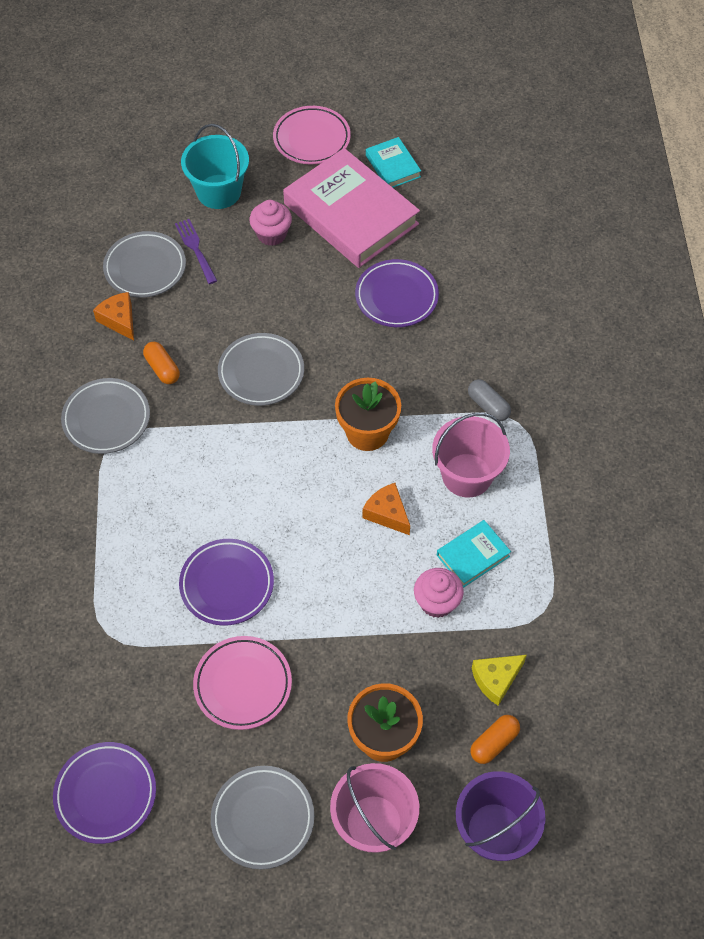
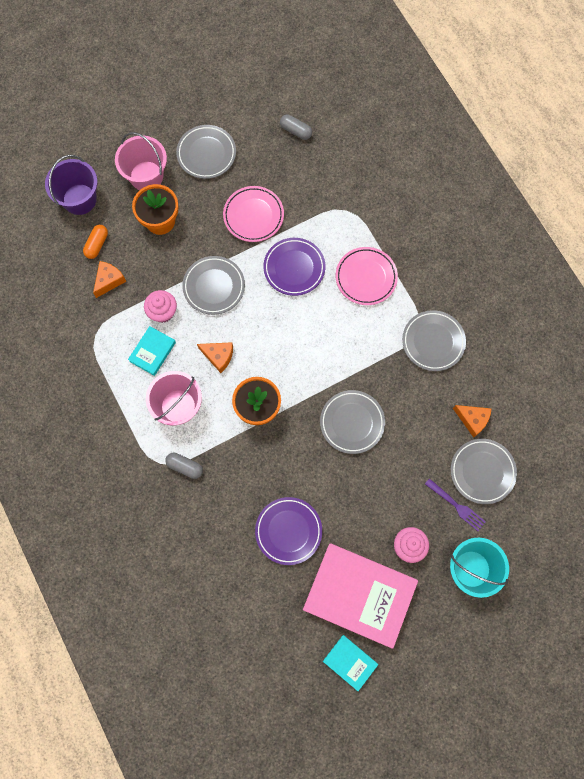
camera: 155 degrees right, 15 degrees up
purple plate [53,742,156,844] -> grey capsule [280,114,312,140]
orange capsule [143,342,180,384] -> none
pink plate [273,106,351,164] -> pink plate moved to [336,247,398,305]
yellow cheese [472,655,527,706] -> orange cheese [93,261,126,298]
none -> grey plate [182,256,245,315]

